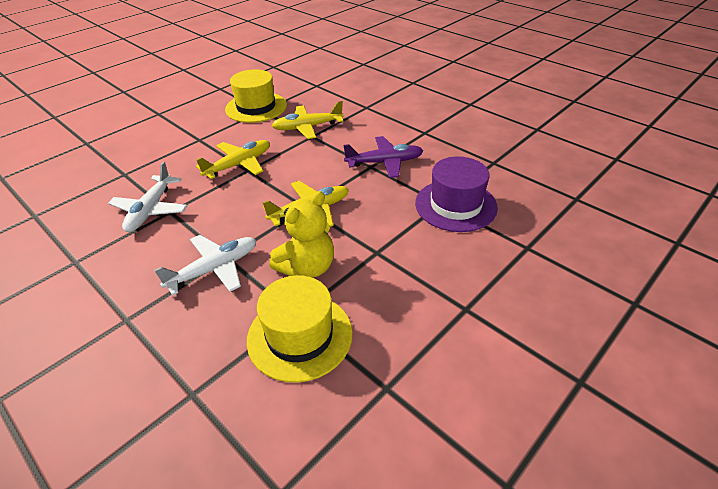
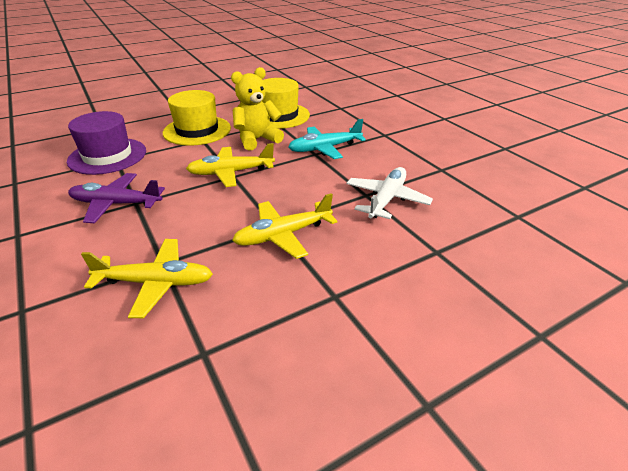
camera: 165 degrees left, 5 degrees down
white plane [154,235,256,296] -> turquoise plane [288,119,366,159]
yellow hat [225,69,287,123] -> yellow hat moved to [163,90,231,146]

